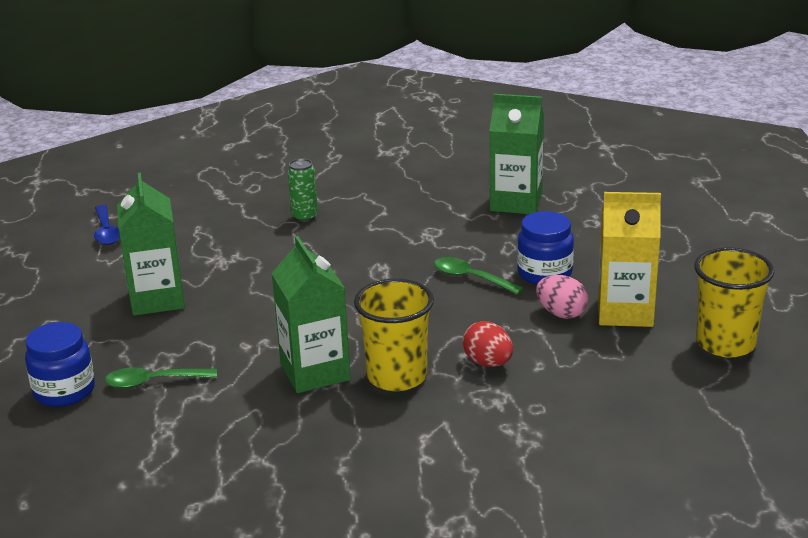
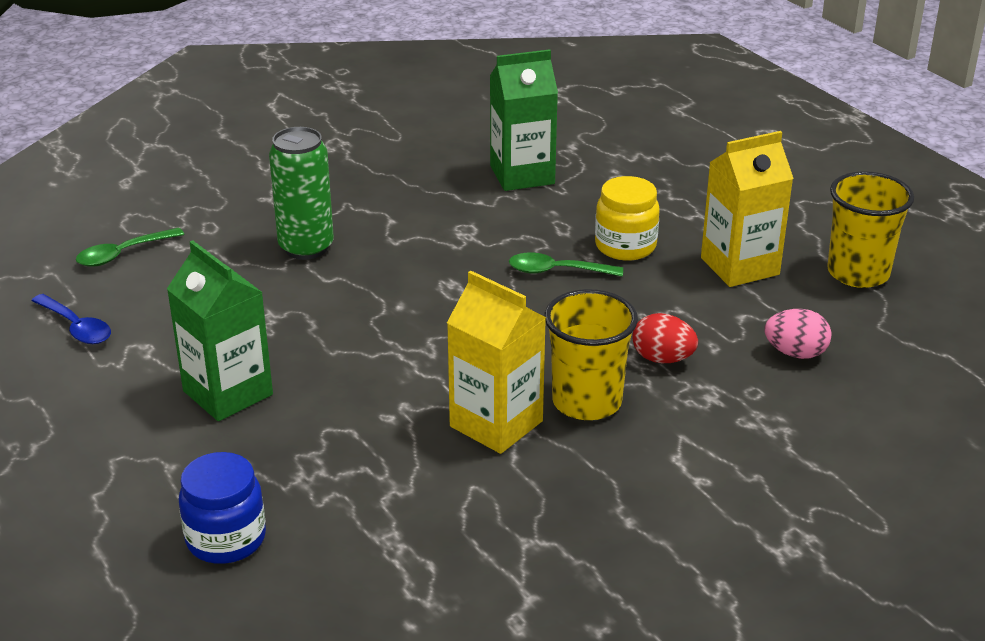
camera: 30 degrees left, 5 degrees up
green spoon [105,367,217,389] -> green spoon moved to [76,227,184,266]
green carton [271,236,351,393] -> yellow carton [447,271,546,454]
green can [287,159,318,222] -> green can [269,127,334,260], size x1.69
blue jar [517,211,574,285] -> yellow jar [595,176,660,261]
pink egg [536,275,588,319] -> pink egg moved to [765,309,832,359]

